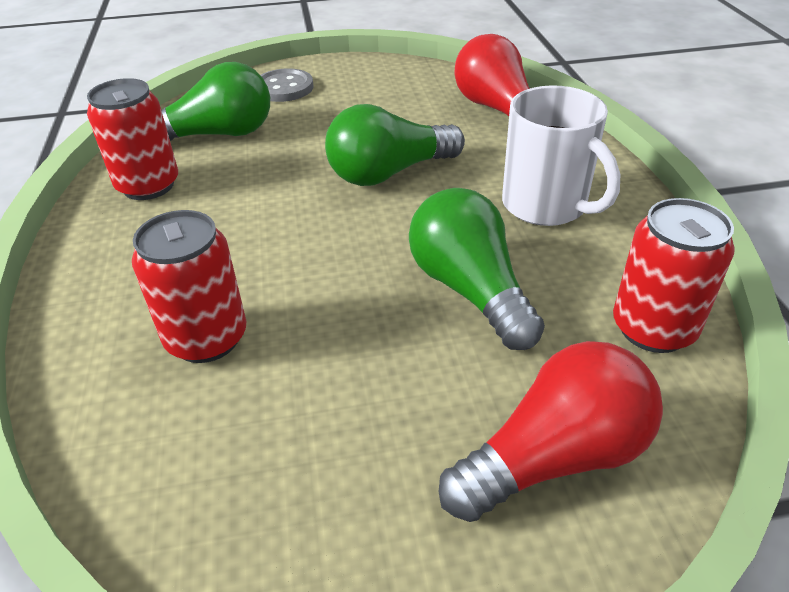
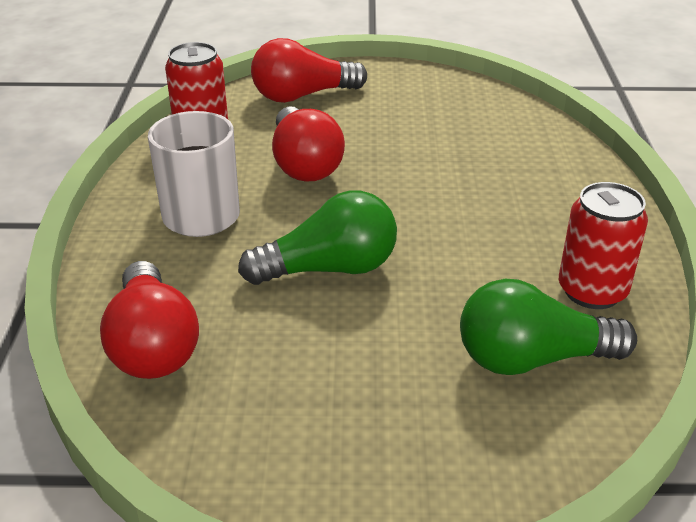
camera: 170 degrees left, 5 degrees down
red can [132,210,246,363] -> none
grey button [261,68,314,102] -> none
green light bulb [409,188,545,350] -> red light bulb [272,106,345,181]

